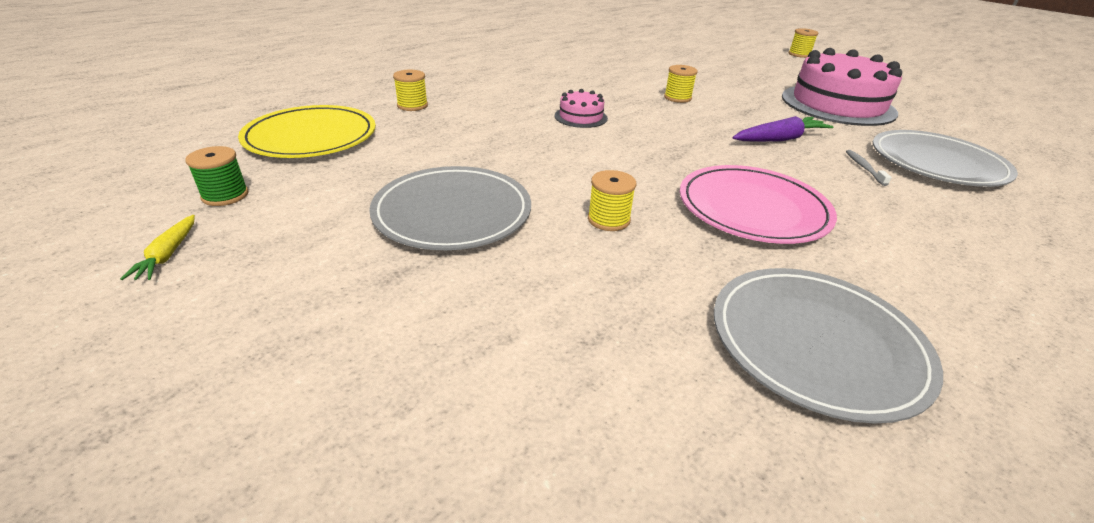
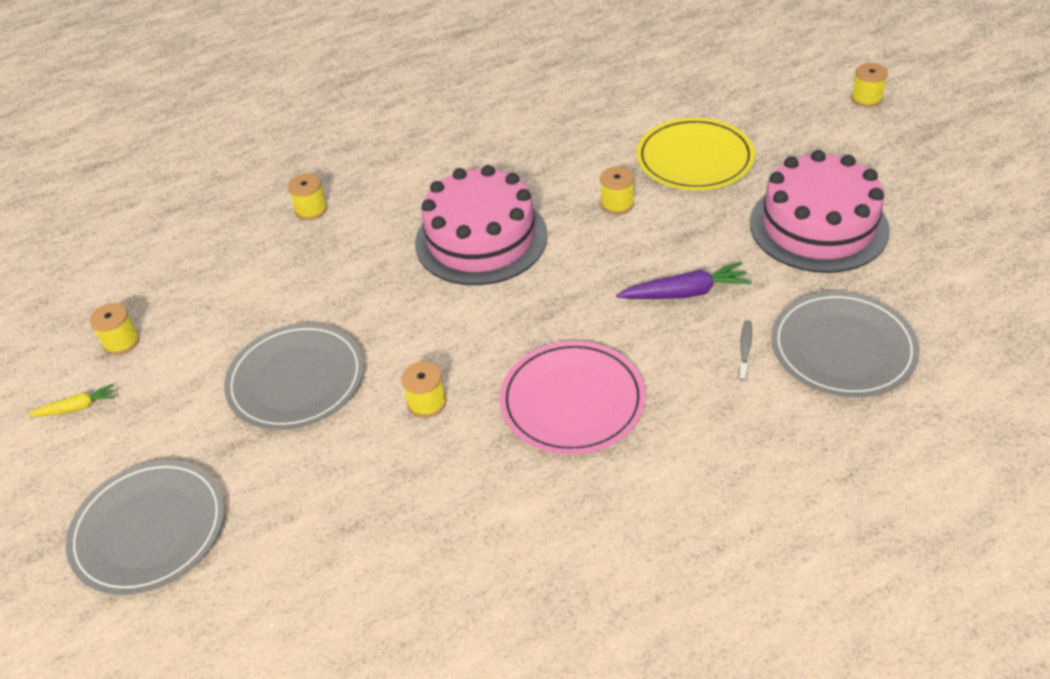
camera: 20 degrees right, 10 degrees up
yellow carrot [120,215,195,280] -> yellow carrot turned 120 degrees counterclockwise [27,384,115,417]
green spool [185,146,249,206] -> yellow spool [90,303,140,355]
yellow plate [238,105,376,158] -> yellow plate moved to [636,118,755,190]
pink cake [555,89,608,128] -> pink cake [415,165,548,285], size x2.24
grey plate [714,268,943,424] -> grey plate moved to [66,460,225,595]

